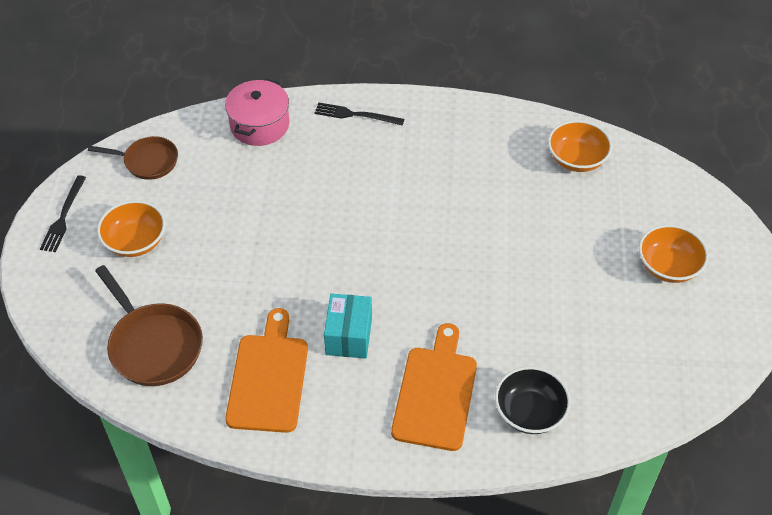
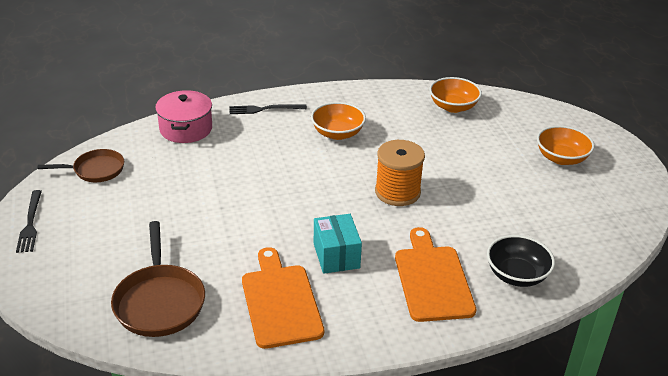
camera: 20 degrees left, 15 degrees down
brown pan [95,265,203,386] -> brown pan turned 45 degrees clockwise [111,221,205,337]
orange bowl [97,200,166,257] -> orange bowl moved to [311,102,366,140]
none -> orange spool [375,140,425,206]

